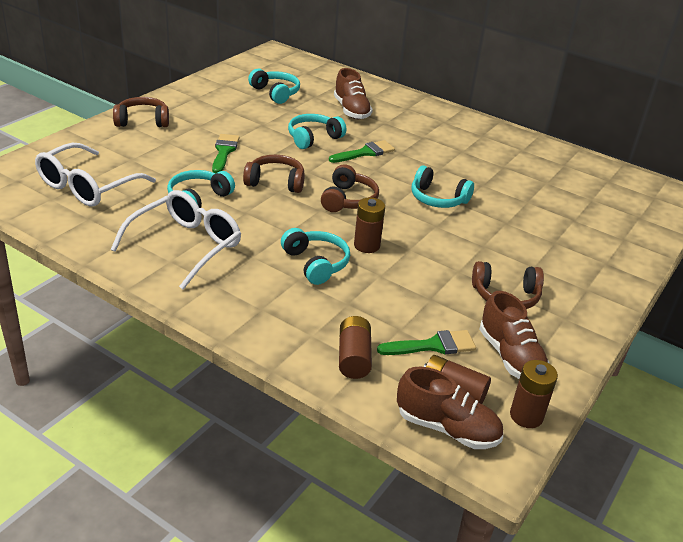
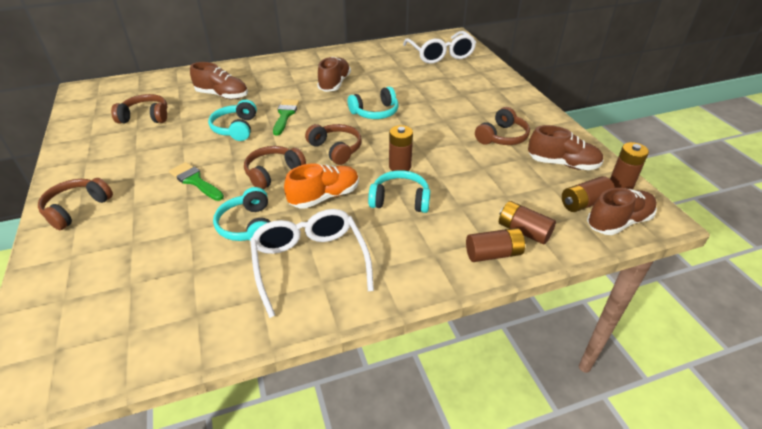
camera: 50 degrees left, 5 degrees up
white glasses [35,143,156,206] -> white glasses moved to [403,31,476,64]
turquoise headphones [248,69,300,104] -> brown headphones [111,94,168,124]
green brush [377,330,476,355] -> none
none -> orange shoe [284,164,359,209]
none -> brown shoe [317,57,351,92]
none -> brown battery [466,228,525,262]

